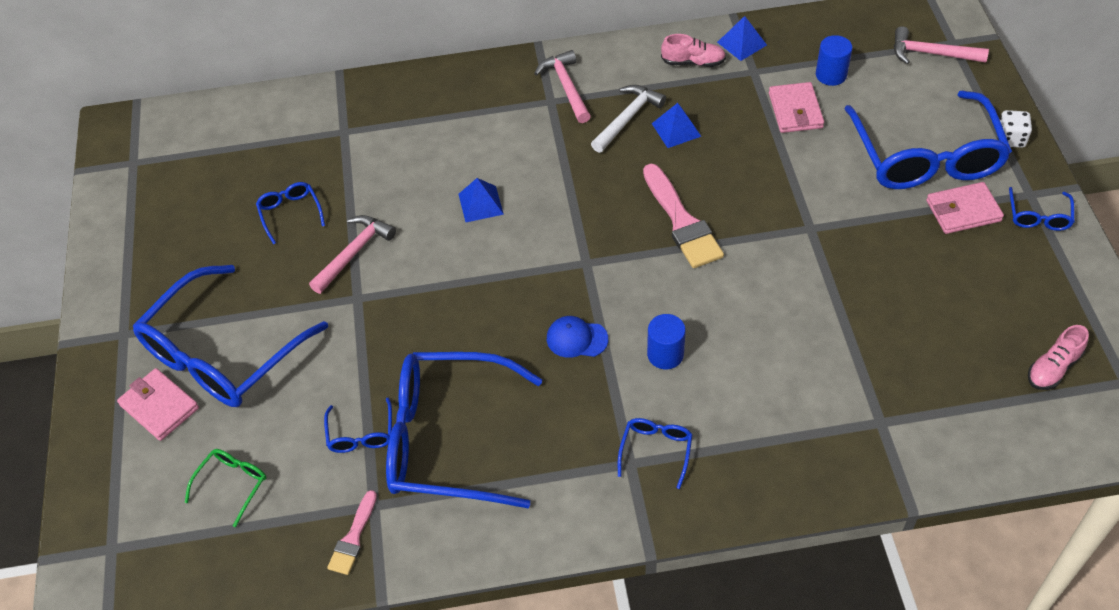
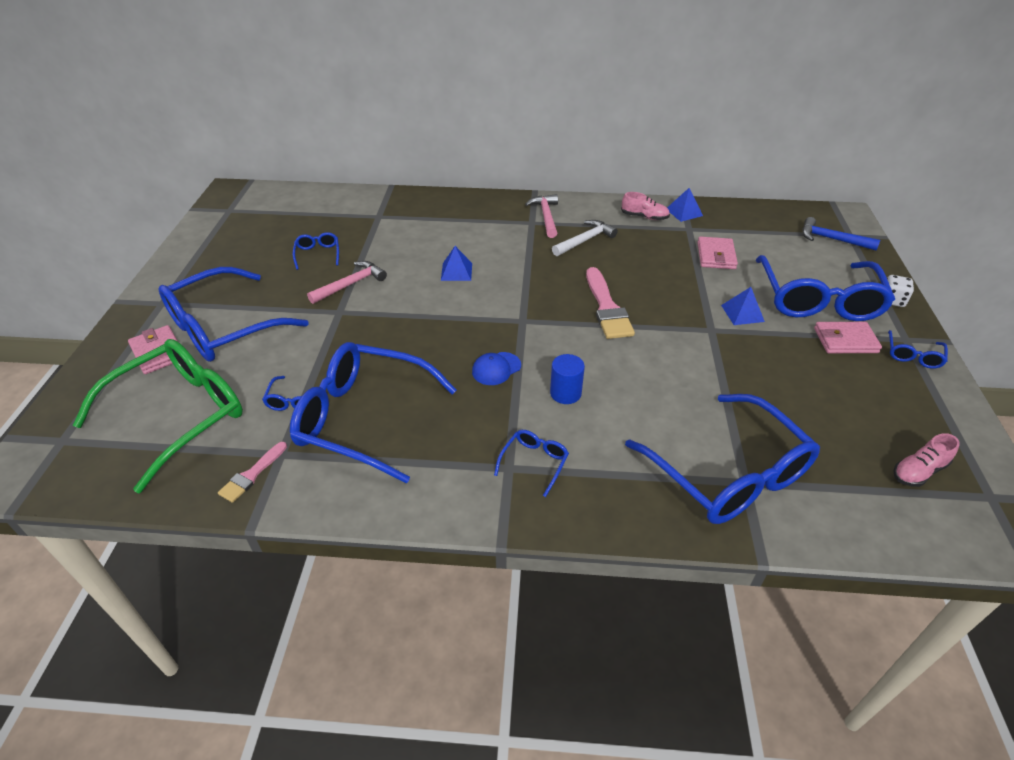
camera: 10 degrees right, 10 degrees down
green glasses [185,449,266,527] -> green glasses [73,339,243,493], size x2.38
blue cap [547,316,608,358] -> blue cap turned 60 degrees counterclockwise [472,352,521,385]
blue pyramid [652,103,702,148] -> blue pyramid moved to [721,287,765,325]
blue cylinder [816,35,852,86] -> none
pink hammer [894,26,989,64] -> blue hammer [802,217,880,251]
none -> blue glasses [625,394,820,524]

